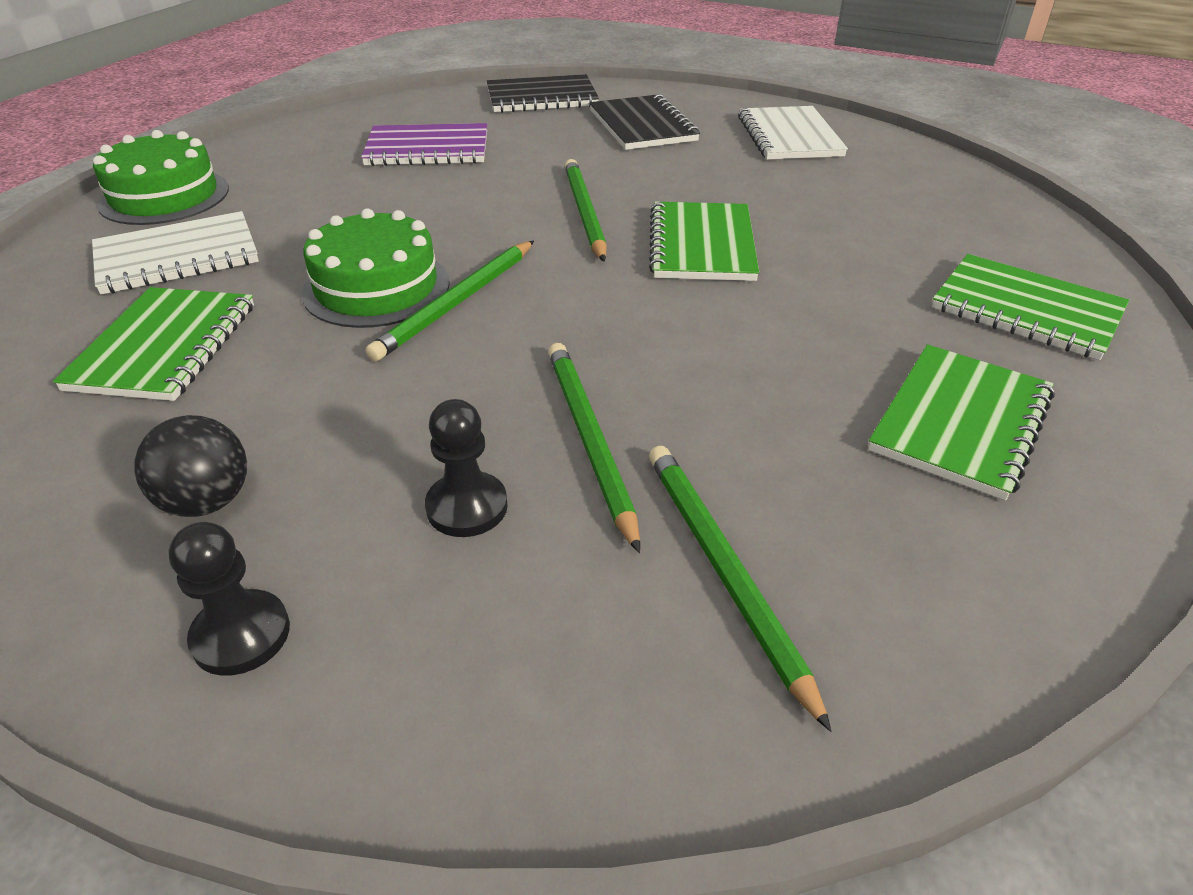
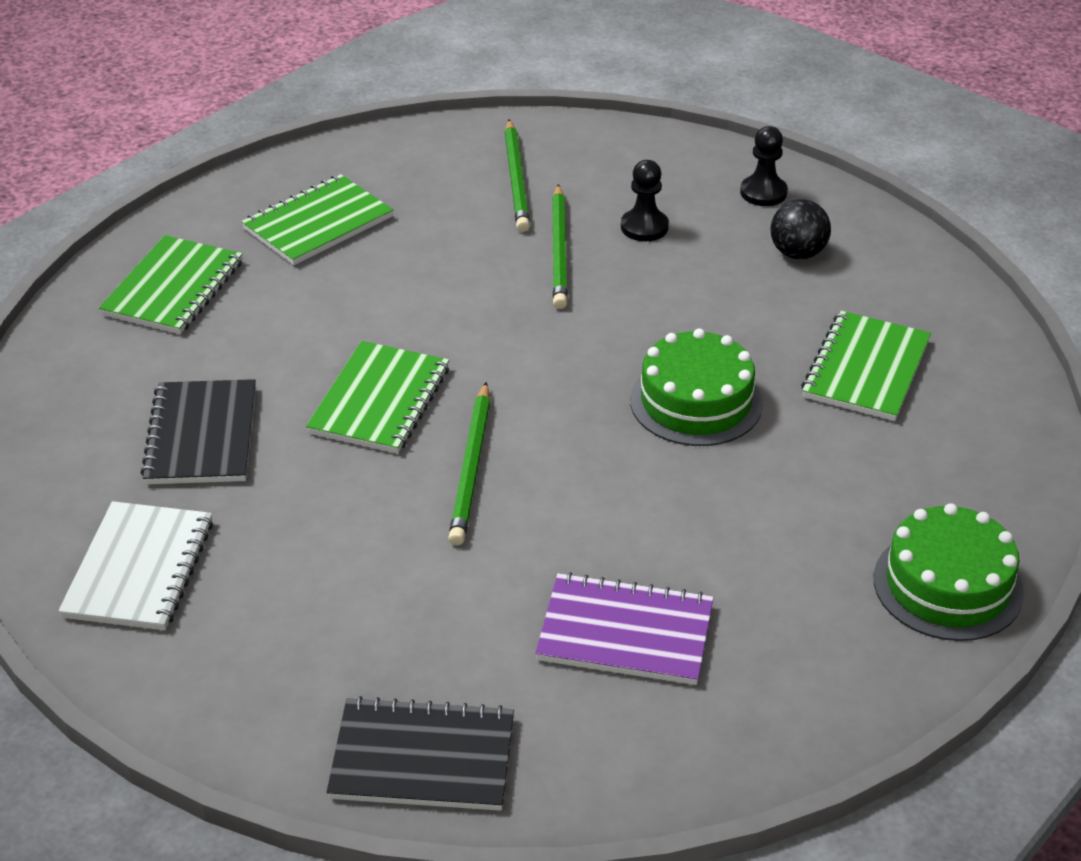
camera: 165 degrees left, 0 degrees up
white notebook [92,211,259,295] -> none
green pencil [365,241,534,361] -> none
black notebook [589,94,700,150] -> black notebook moved to [140,379,256,485]
green notebook [932,254,1129,360] -> green notebook turned 60 degrees clockwise [99,235,243,334]

